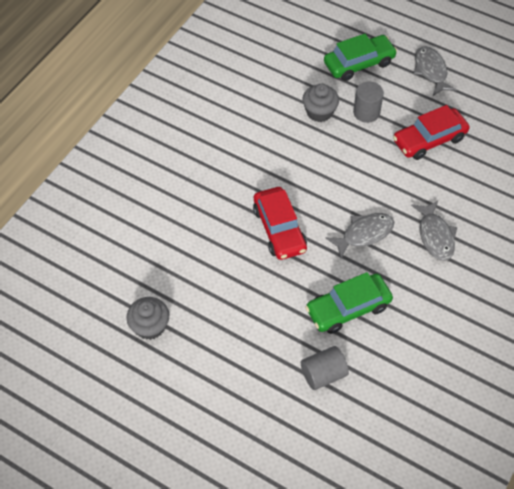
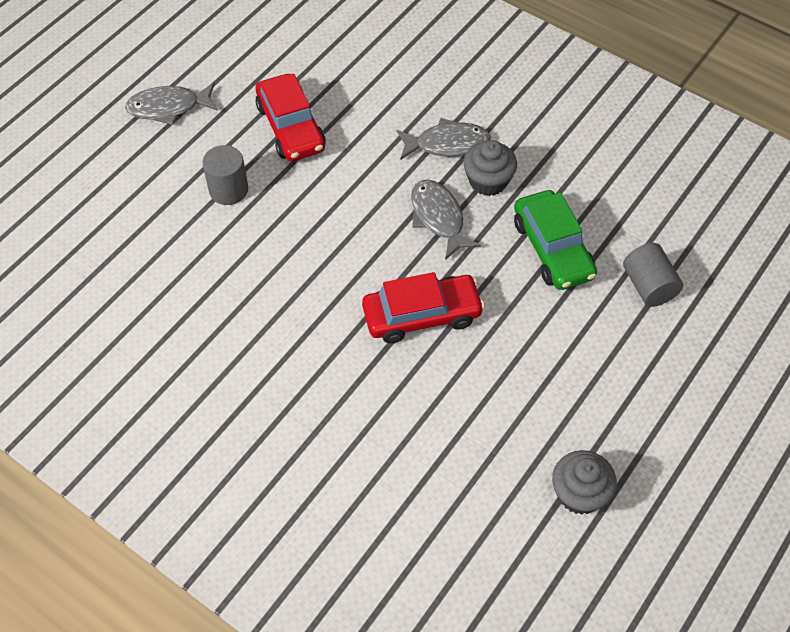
camera: 85 degrees left, 0 degrees up
grey cupcake [302,84,339,122] -> grey cupcake moved to [463,140,517,196]
green car [324,34,397,81] -> none

